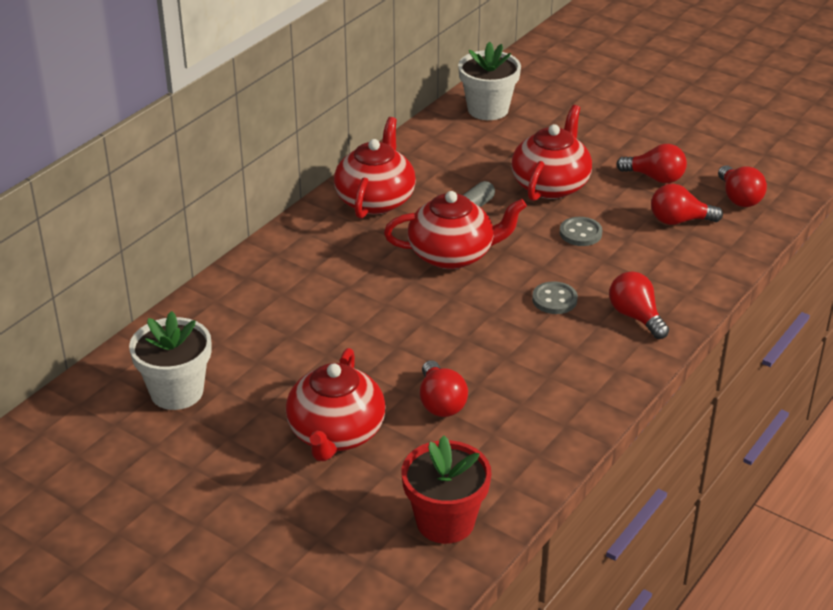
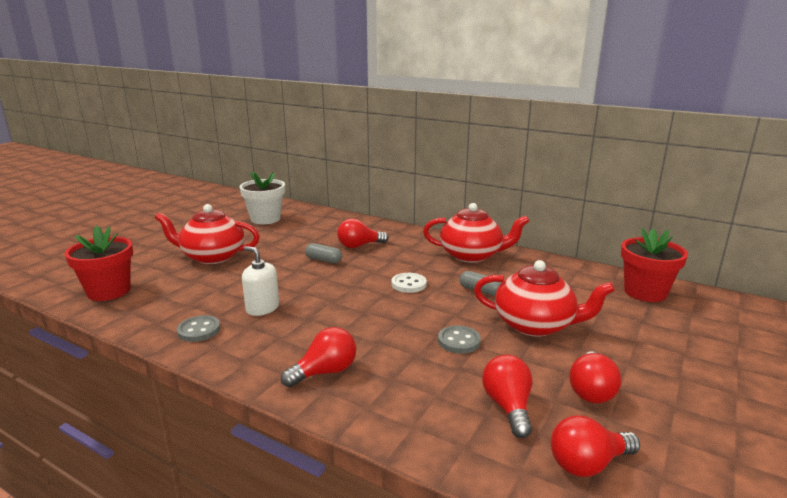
camera: 85 degrees right, 15 degrees down
red teapot [384,191,527,269] -> white button [392,273,427,293]
red light bulb [420,360,468,417] -> red light bulb moved to [337,219,389,248]
white flower pot [458,42,521,120] -> red flower pot [621,228,688,302]
grey button [532,281,578,314] -> grey button moved to [177,315,221,342]
none -> white soap dispenser [242,246,279,316]
none -> grey capsule [305,243,342,264]

